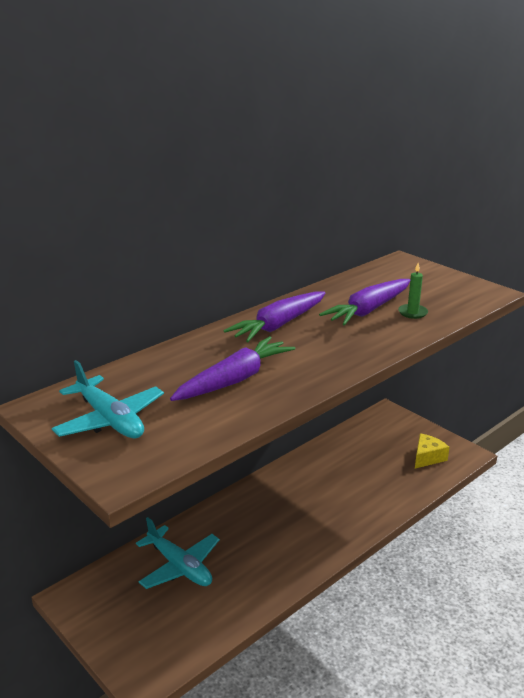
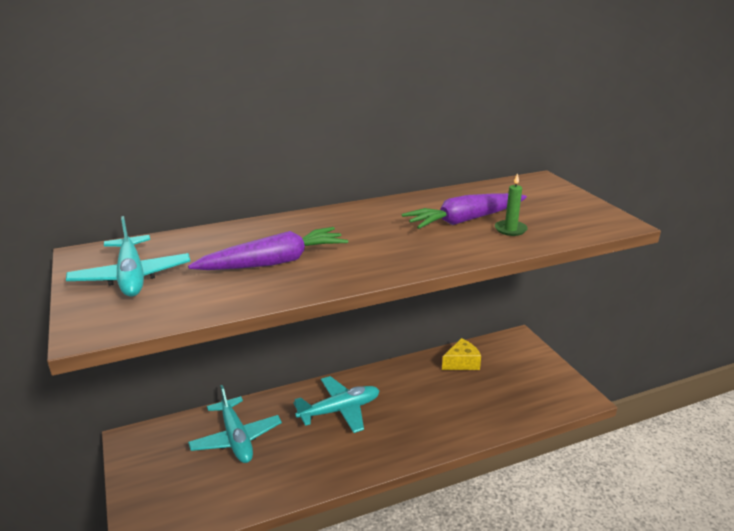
camera: 20 degrees right, 0 degrees up
purple carrot [223,291,325,342] -> none
yellow cheese [415,433,450,469] -> yellow cheese moved to [442,338,481,370]
none -> turquoise plane [293,376,380,433]

